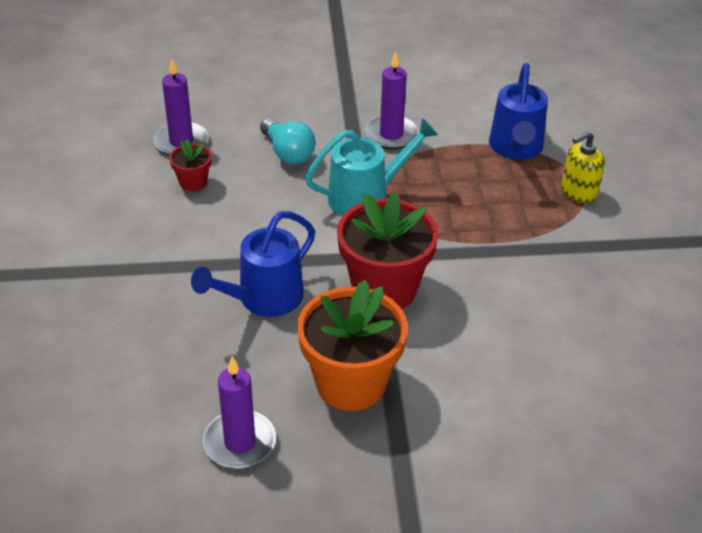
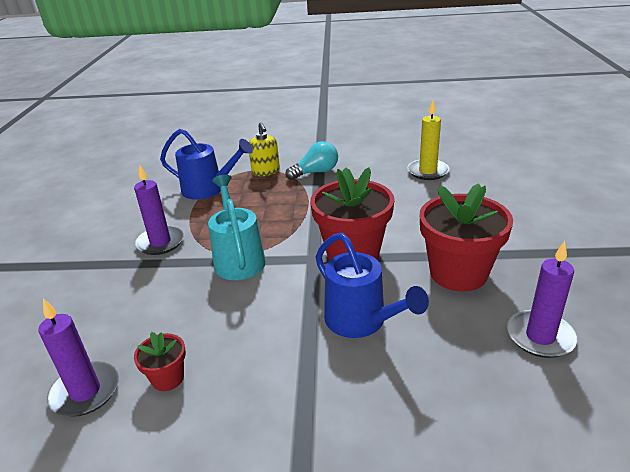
camera: 80 degrees left, 10 degrees down
turquoise light bulb [260,118,316,164] -> turquoise light bulb moved to [285,141,338,180]
orange flower pot [297,280,408,411] -> red flower pot [420,183,513,292]
none -> yellow candle [407,101,449,180]

